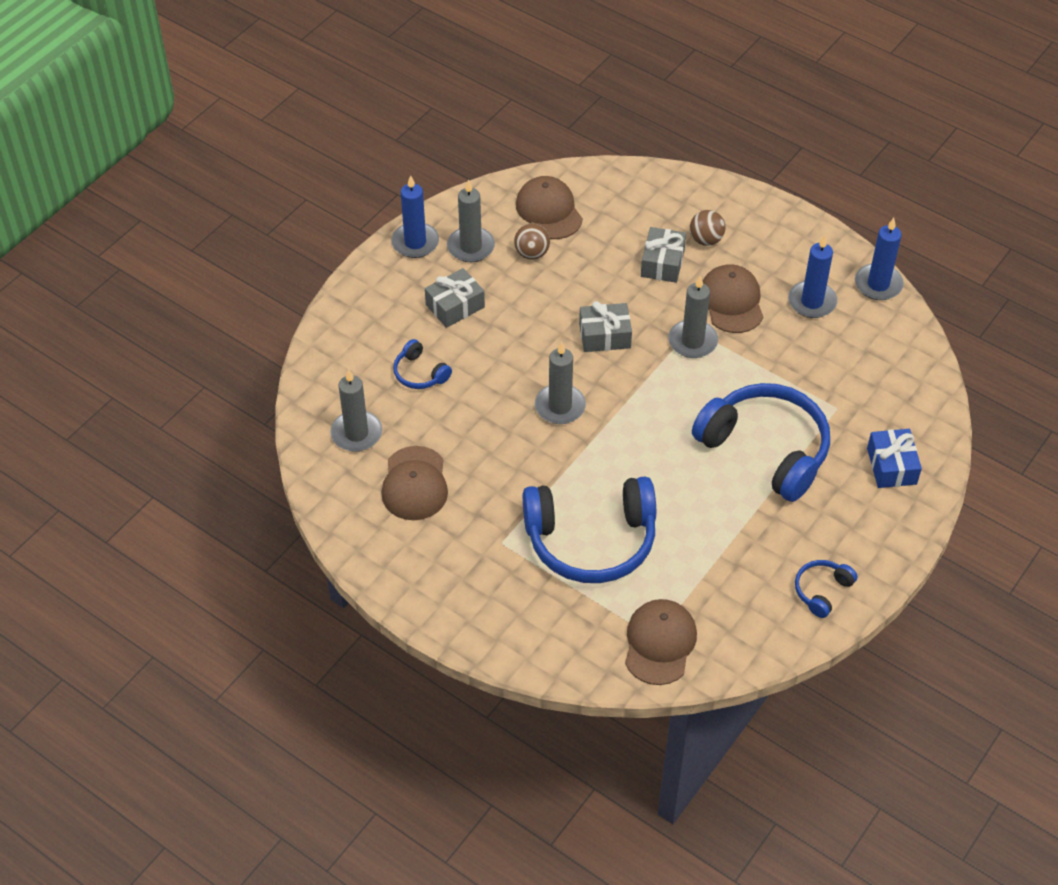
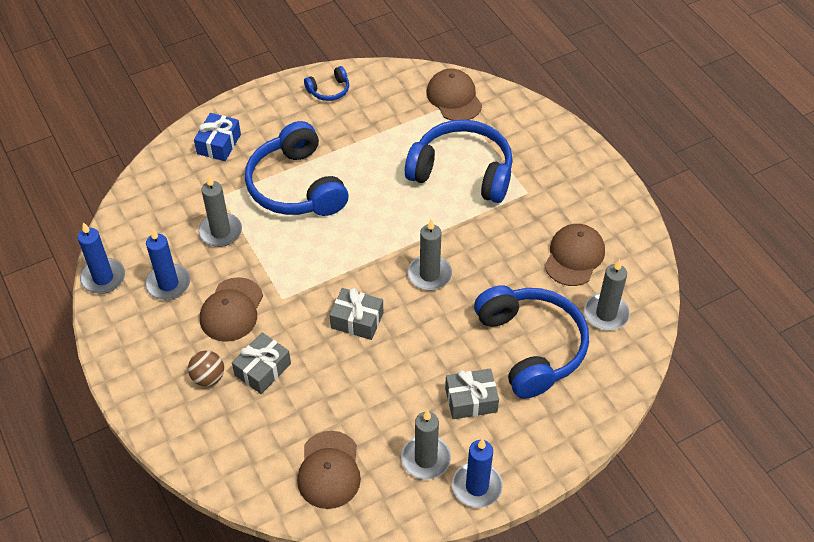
camera: 155 degrees left, 0 degrees up
blue headphones [393,339,452,389] -> blue headphones [474,285,589,399], size x2.26
brown ball [514,223,550,260] -> none
brown cap [625,599,697,685] -> brown cap turned 120 degrees clockwise [427,69,482,121]
grey candle [668,276,718,358] -> grey candle moved to [198,176,242,247]

